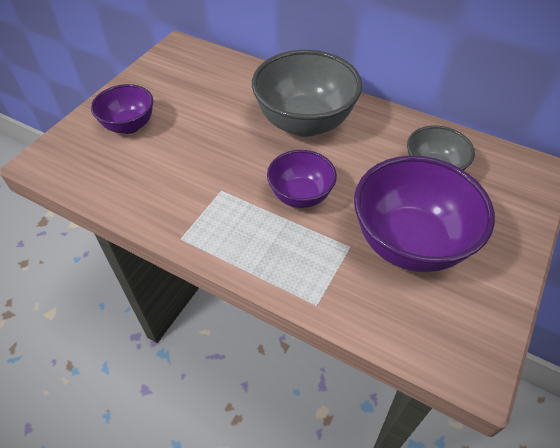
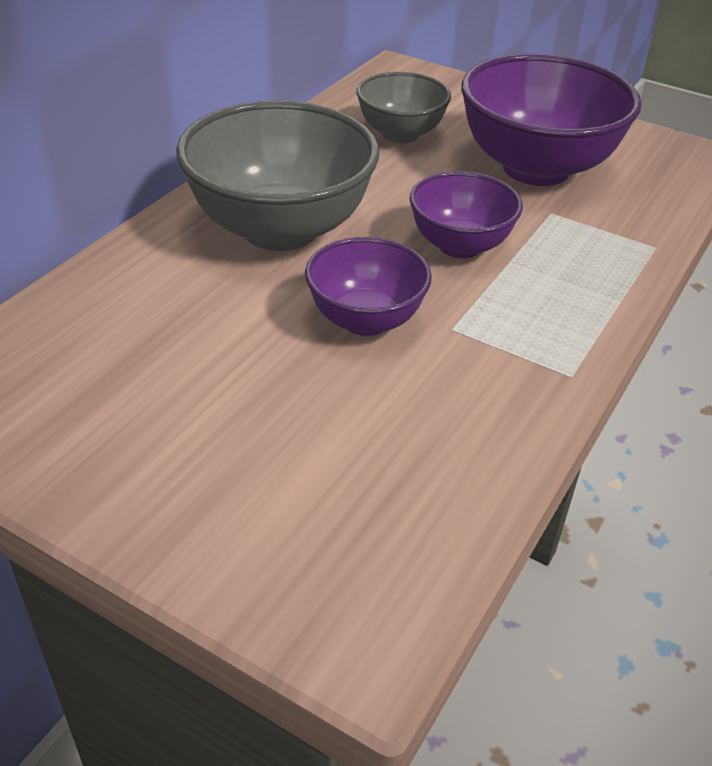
camera: 90 degrees left, 10 degrees down
purple bowl [91,84,153,134] -> purple bowl moved to [305,237,432,336]

